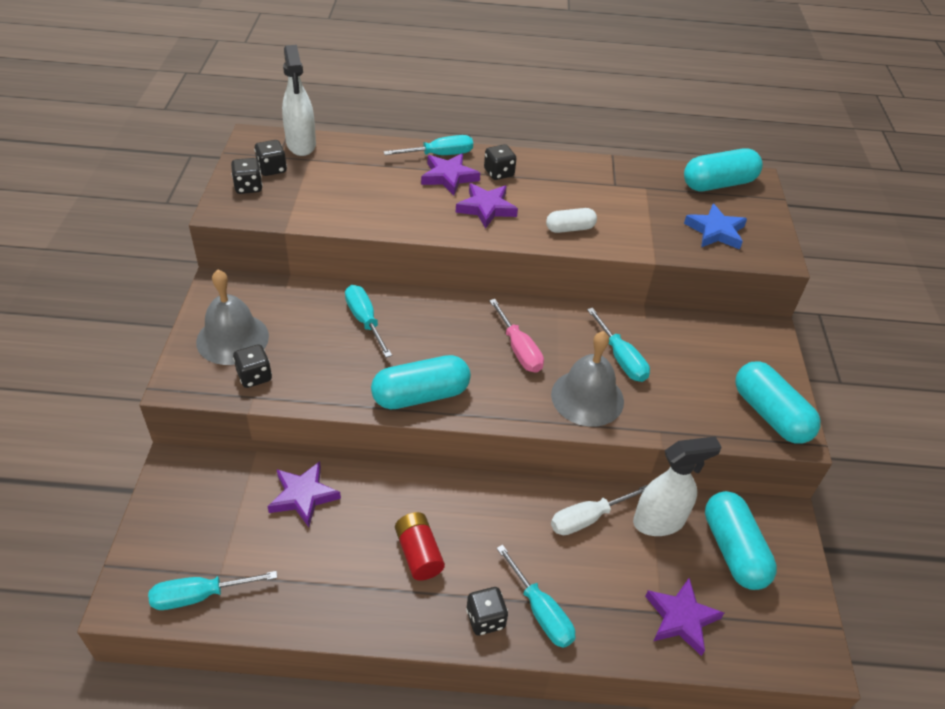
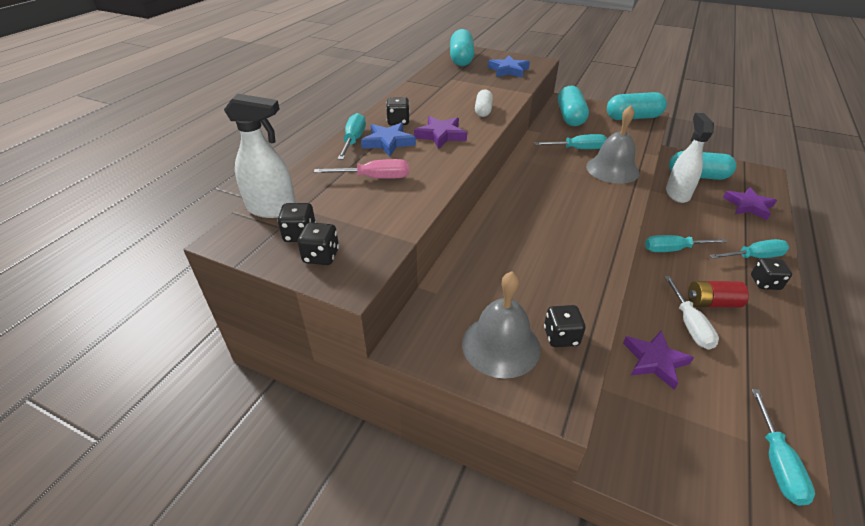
camera: 65 degrees left, 5 degrees down
turquoise screwdriver [345,285,392,358] -> turquoise screwdriver moved to [645,235,727,252]
turquoise capsule [371,355,471,409] -> turquoise capsule moved to [558,85,589,126]
purple star [421,153,480,195] -> blue star [361,123,416,156]
pink screwdriver [489,299,544,373] -> pink screwdriver moved to [314,159,409,179]
white screwdriver [551,485,647,535] -> white screwdriver moved to [664,276,719,350]

